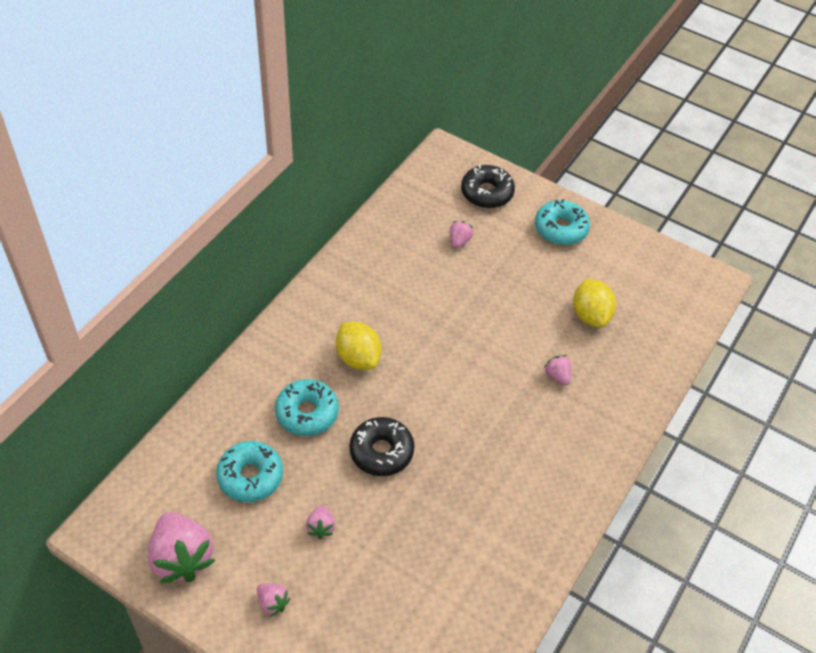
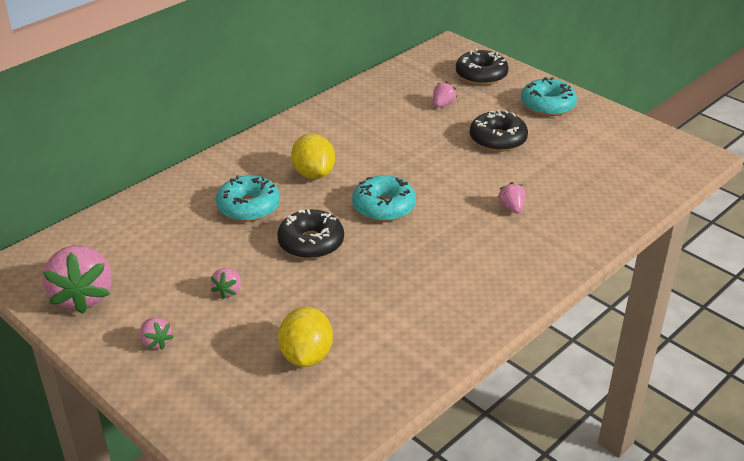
camera: 15 degrees right, 15 degrees down
turquoise donut [216,441,283,502] -> turquoise donut moved to [352,175,416,222]
yellow lemon [573,279,616,328] -> yellow lemon moved to [278,307,333,367]
none -> black donut [470,110,528,152]

